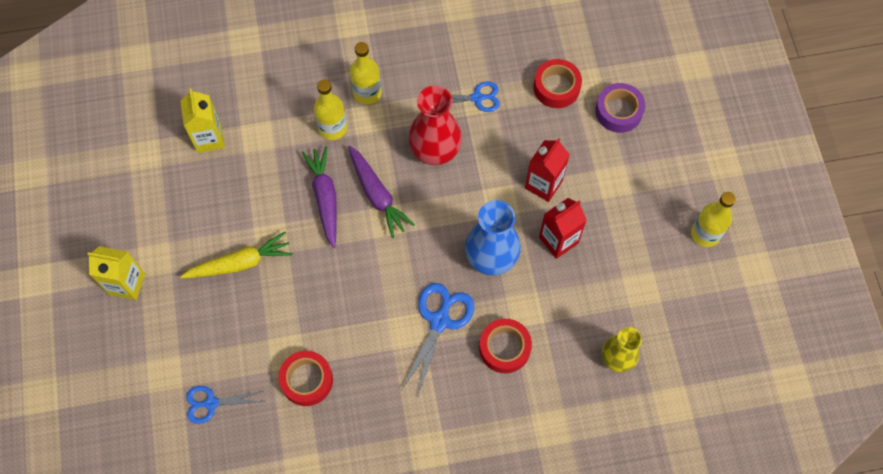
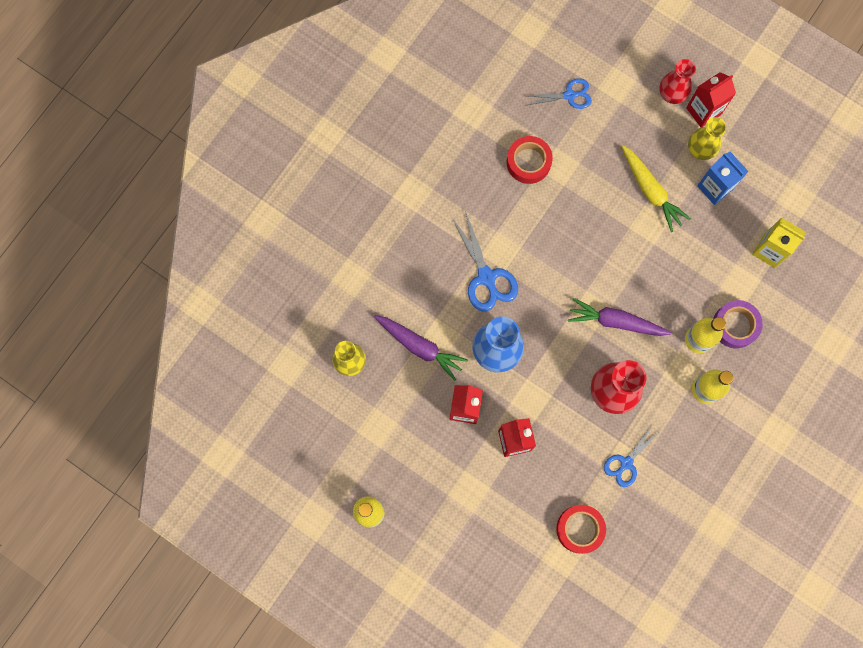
camera: 135 degrees right, 10 degrees up
yellow carton [87,246,145,300] -> red carton [686,72,736,127]
yellow carrot [180,232,293,278] -> yellow carrot turned 60 degrees counterclockwise [621,145,691,232]
blue scissors [186,386,265,424] -> blue scissors turned 45 degrees clockwise [527,78,592,109]
purple carrot [302,146,337,248] -> purple carrot moved to [374,315,468,381]
red tape [479,319,532,373] -> none
purple tape [595,83,645,133] -> purple tape moved to [713,300,763,348]
none -> red vase [659,59,696,104]
none -> yellow vase [688,117,726,160]
none -> blue carton [697,152,749,205]

